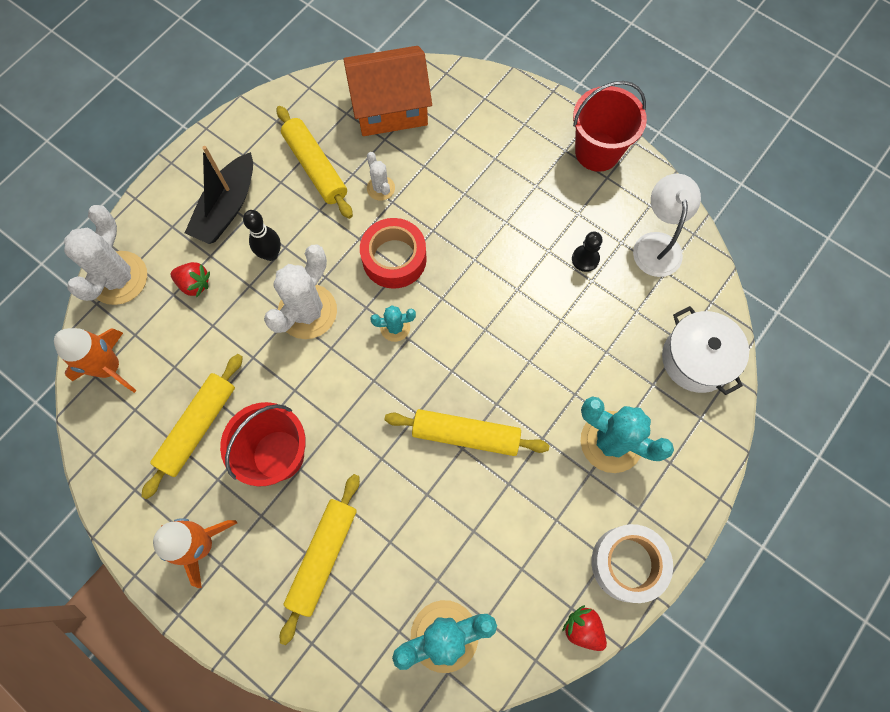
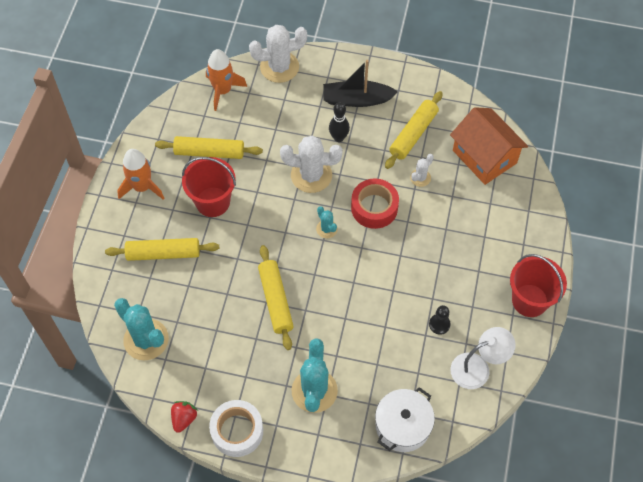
camera: 65 degrees right, 10 degrees down
red strawberry [171,262,210,297] -> none

